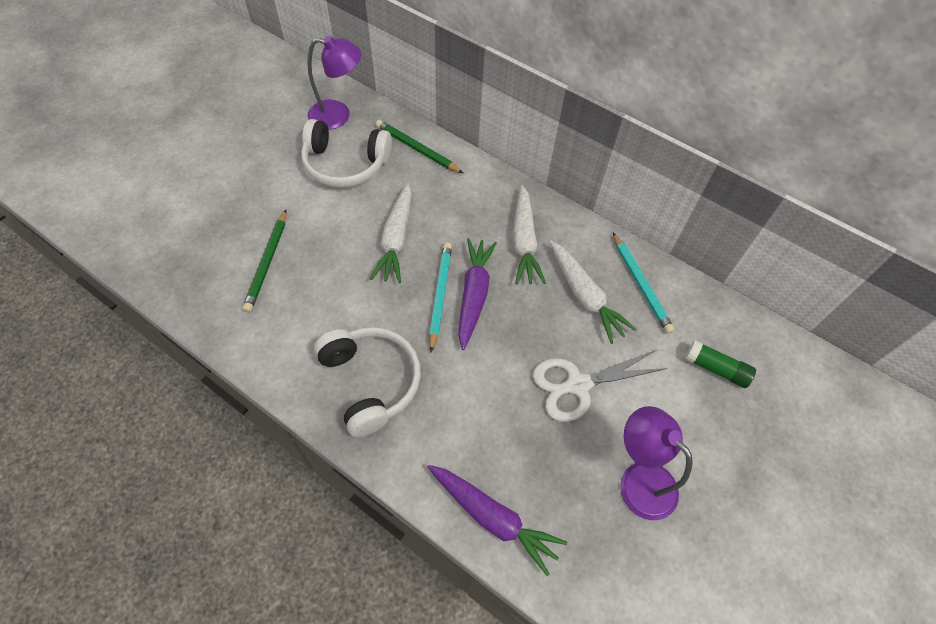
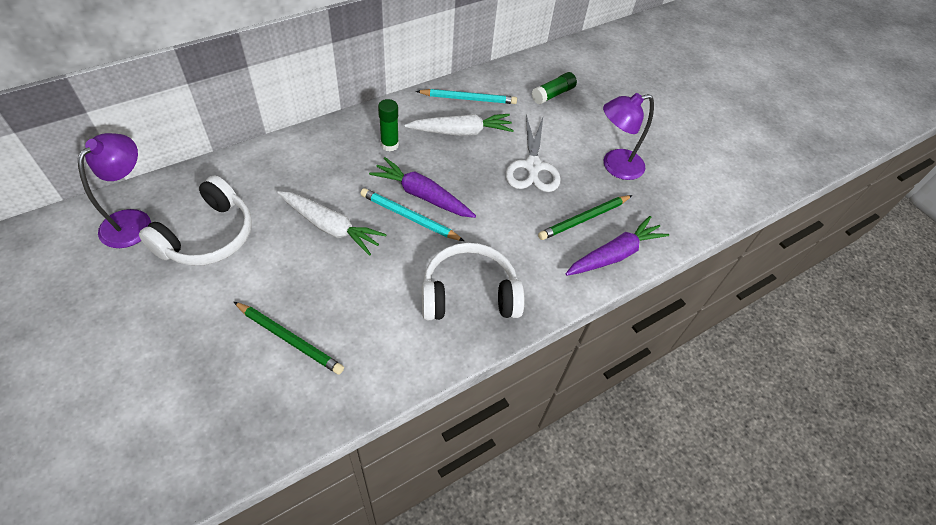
camera: 70 degrees left, 5 degrees down
green pencil [376,120,463,173] -> green pencil moved to [538,195,632,240]
white carrot [513,185,546,285] -> green glue stick [378,99,399,152]

